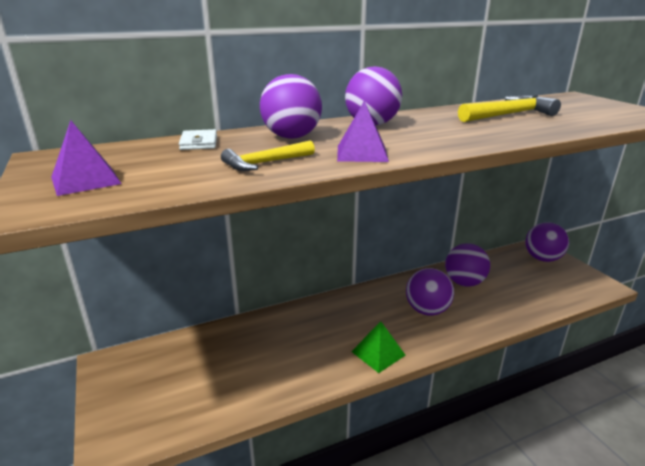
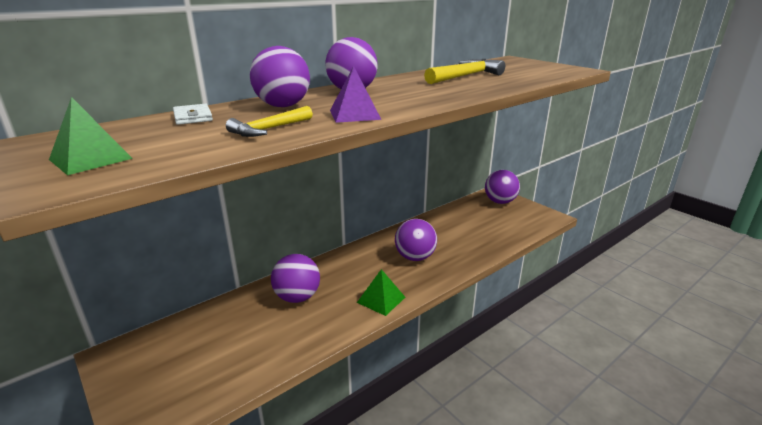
camera: 15 degrees left, 0 degrees up
purple pyramid [51,120,122,196] -> green pyramid [49,97,133,175]
purple ball [445,243,490,287] -> purple ball moved to [271,254,320,303]

